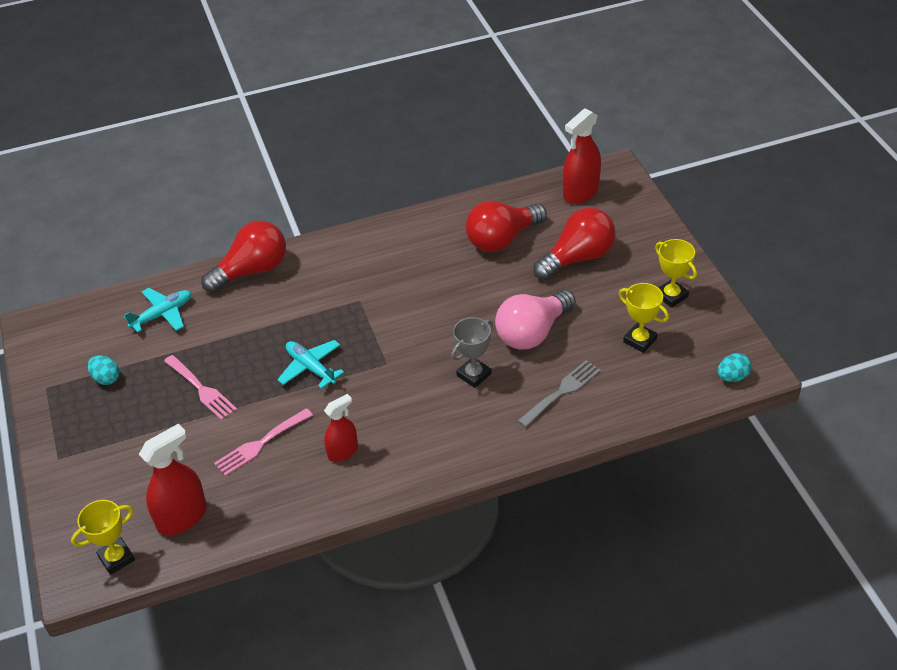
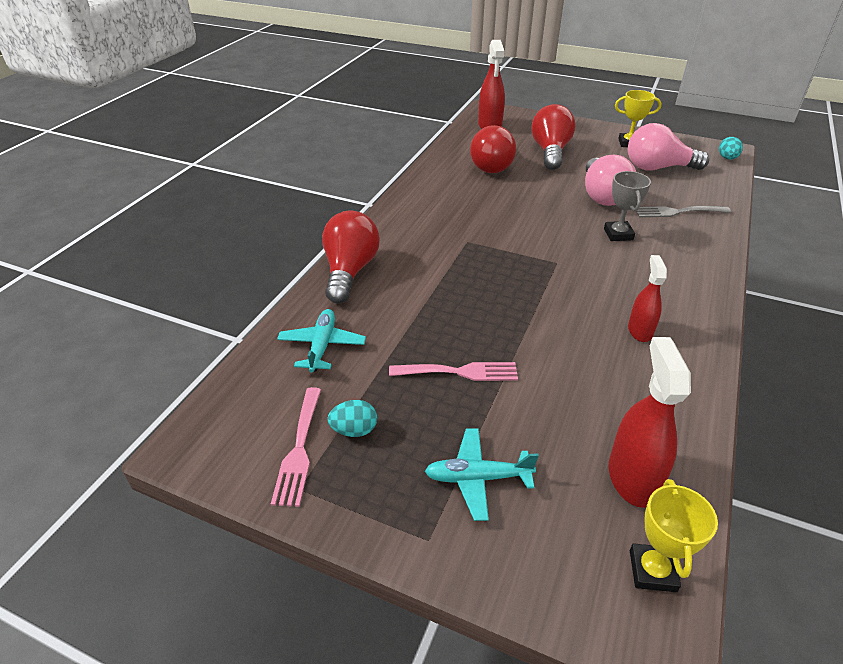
camera: 50 degrees left, 5 degrees down
pink fork [214,408,313,476] -> pink fork moved to [271,387,321,507]
turquoise plane [277,340,344,389] -> turquoise plane moved to [425,428,539,521]
grey fork [518,360,601,428] -> grey fork turned 90 degrees counterclockwise [636,206,731,217]
yellow trophy [619,283,669,353] -> pink light bulb [628,123,709,171]

